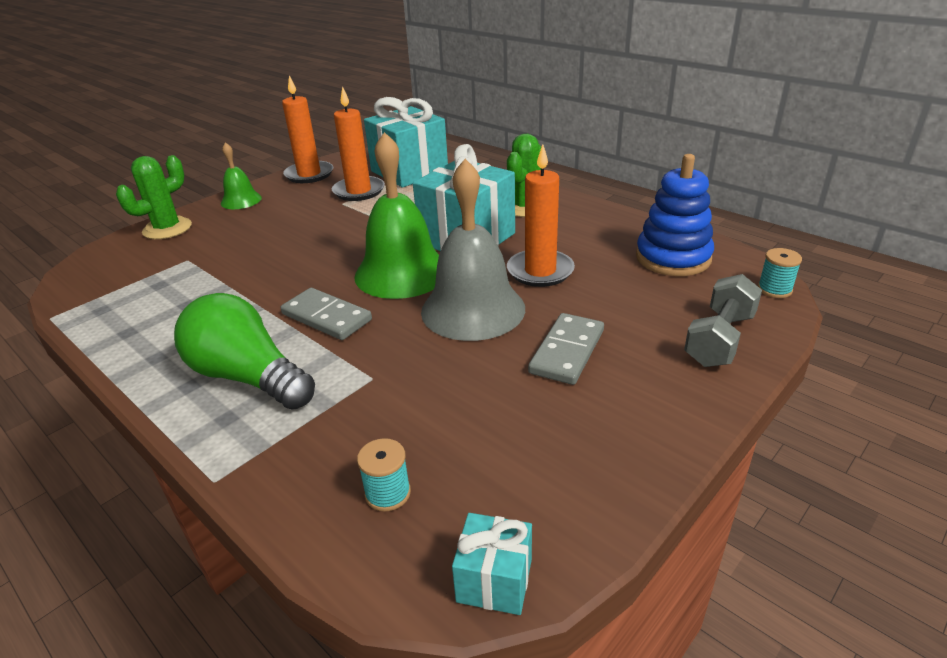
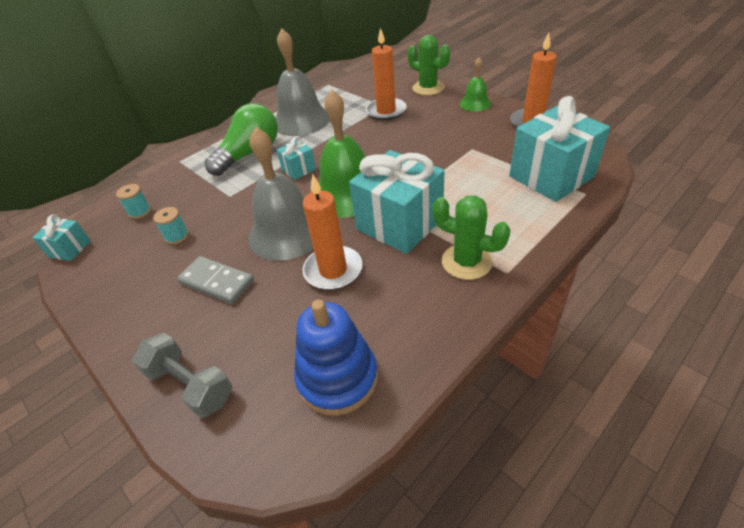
camera: 95 degrees right, 10 degrees up
grey domino [281,288,372,340] -> turquoise gift [277,136,316,180]
orange candle [332,86,385,201] -> orange candle moved to [366,28,407,120]
turquoise spool [758,248,802,298] -> turquoise spool moved to [153,207,189,244]
none -> grey bell [275,29,330,136]

